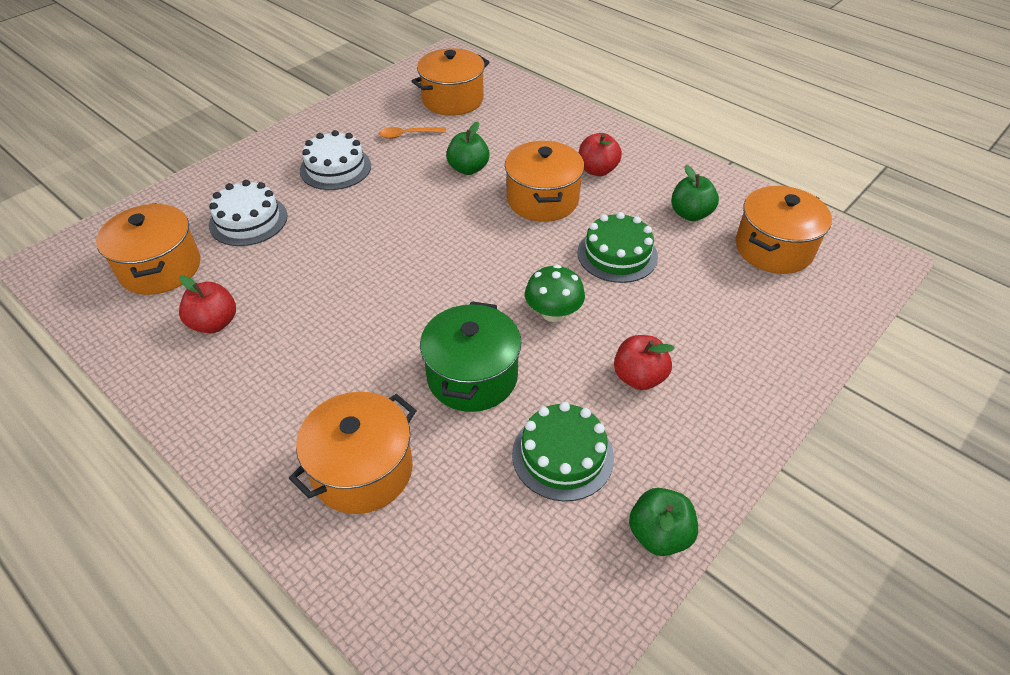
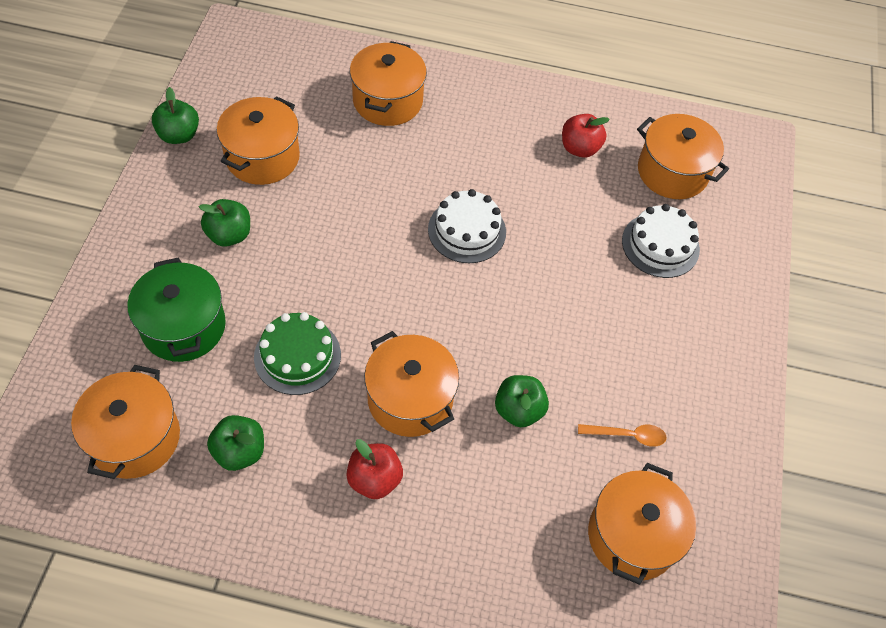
camera: 145 degrees right, 10 degrees up
white cake [300,130,371,190] -> white cake moved to [428,189,506,263]
orange spoon [379,127,446,139] -> orange spoon turned 45 degrees clockwise [578,424,667,447]
green pot [420,301,521,412] -> green pot moved to [127,257,226,362]
green cake [512,402,614,501] -> orange pot [217,96,300,185]
green mushroom [525,265,585,322] -> none
red apple [614,335,675,390] -> green apple [199,199,250,247]

